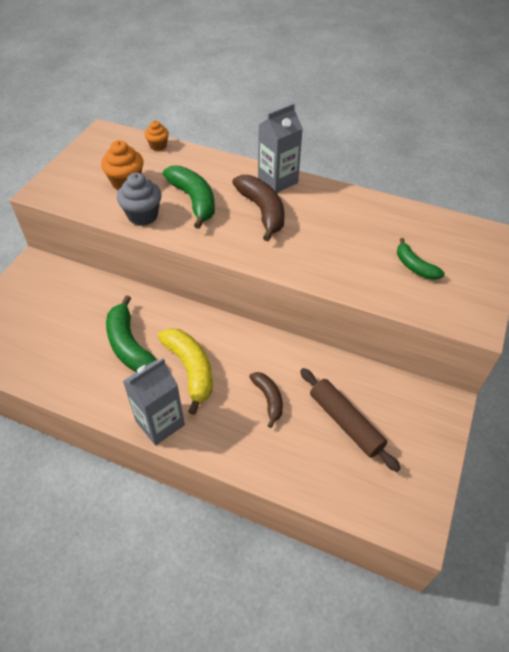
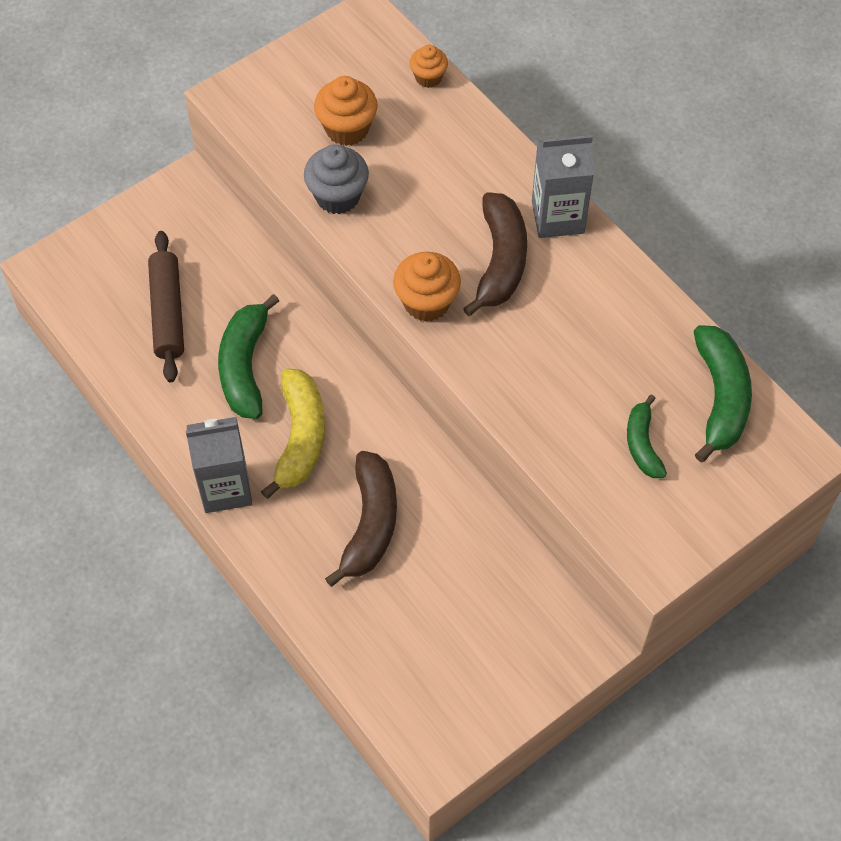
camera: 30 degrees right, 10 degrees up
green banana [163,165,215,229] -> green banana moved to [694,325,752,462]
brown banana [249,372,283,428] -> brown banana [325,451,397,587], size x1.68
brown rolling pin [300,368,401,472] -> brown rolling pin moved to [148,231,184,382]
none -> orange cupcake [393,252,461,322]

